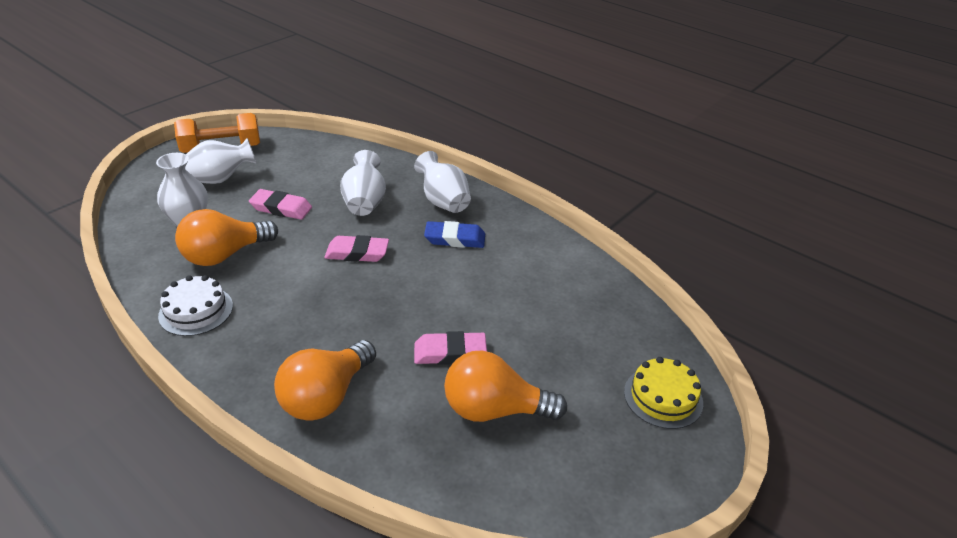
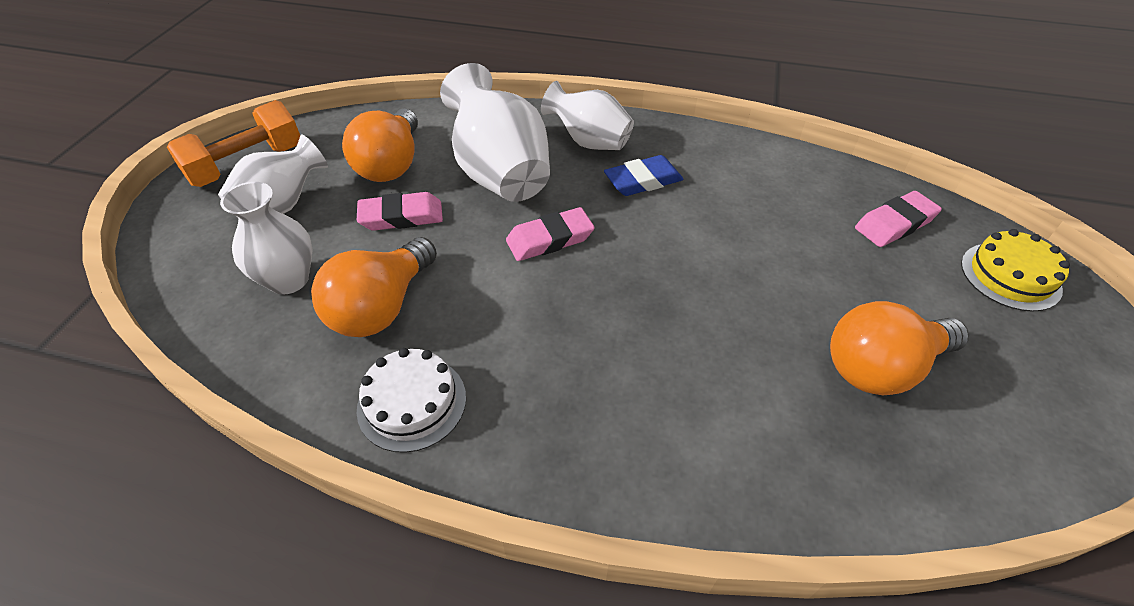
camera: 25 degrees left, 10 degrees up
orange light bulb [274,340,376,421] -> orange light bulb moved to [342,109,418,182]
white vase [340,150,386,216] -> white vase [440,63,550,202], size x1.53
pink eraser [414,331,487,365] -> pink eraser moved to [855,191,942,247]

